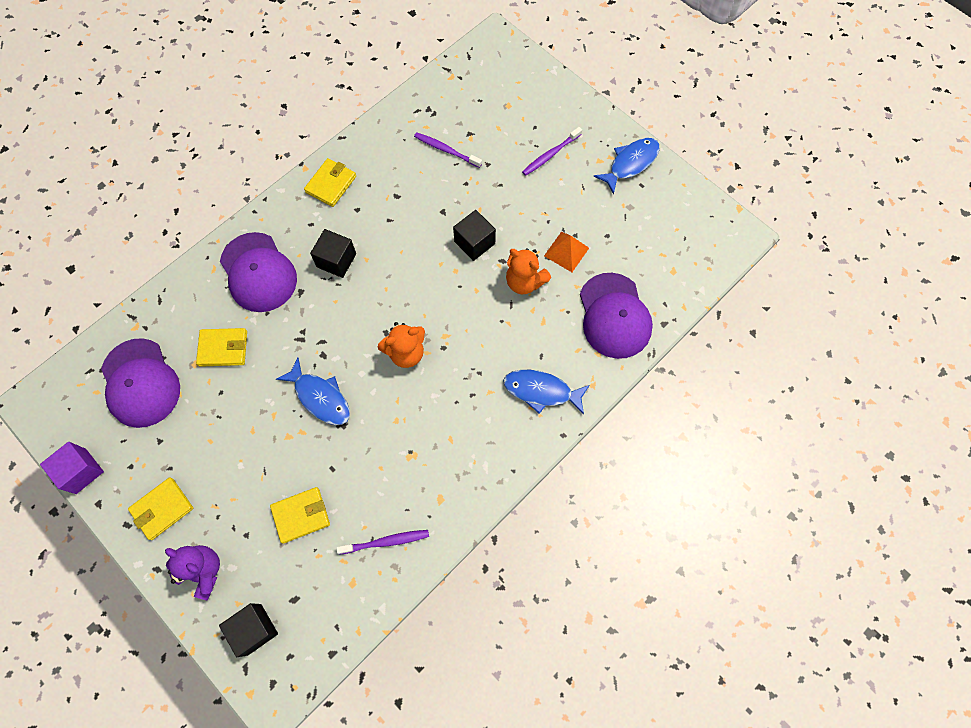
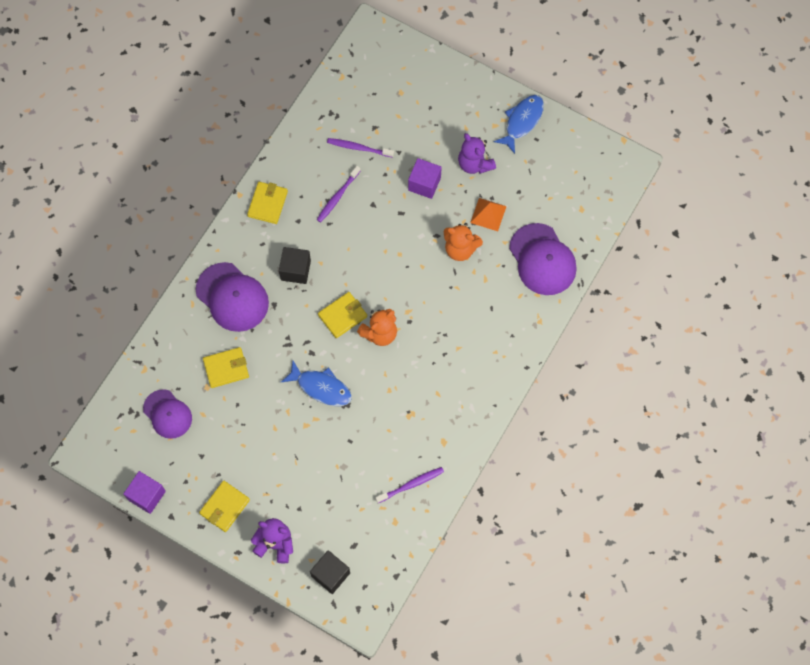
camera: 15 degrees left, 0 degrees up
purple cap [101,338,180,428] -> purple cap [143,389,192,439], size x0.67
yellow wallet [270,487,330,544] -> yellow wallet moved to [318,292,367,338]
black cube [453,210,496,261] -> none
blue fish [503,370,590,415] -> none
purple toothbrush [522,127,582,176] -> purple toothbrush moved to [317,166,361,222]
none -> purple cube [408,158,442,199]
none -> purple teddy bear [458,133,496,174]

